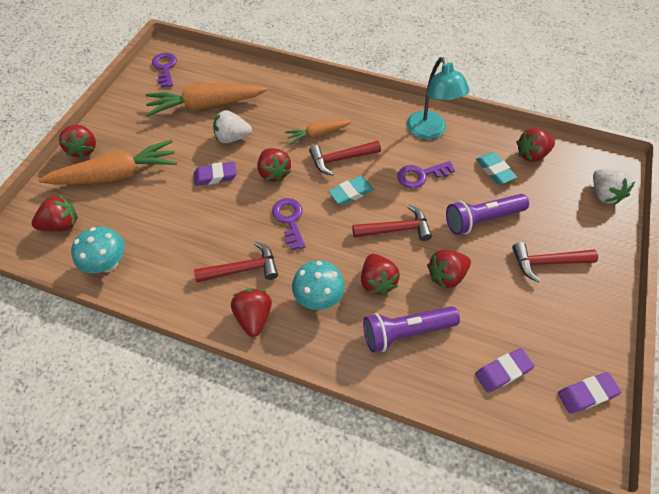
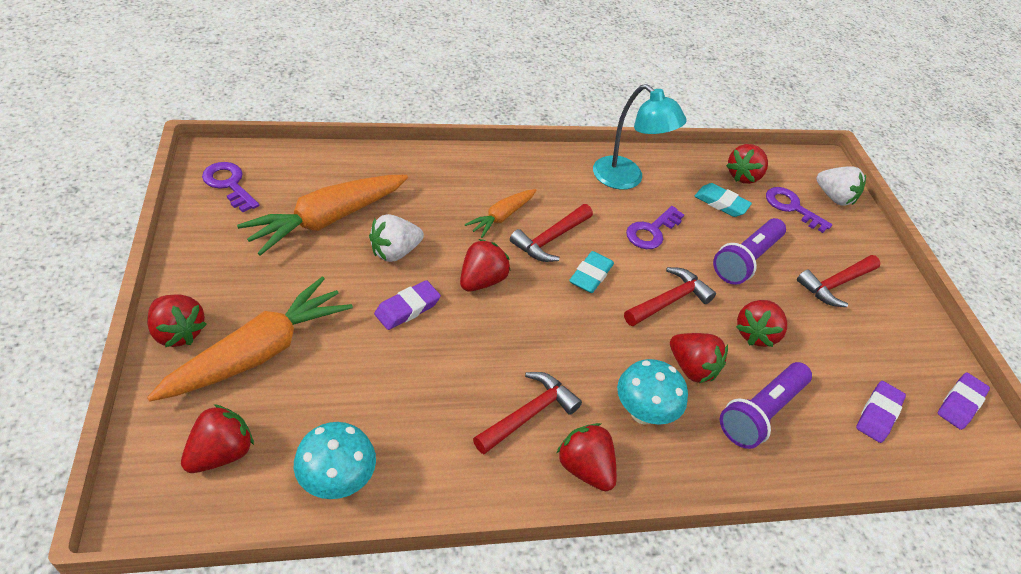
camera: 35 degrees left, 10 degrees down
red strawberry [258,148,292,182] -> red strawberry turned 90 degrees counterclockwise [460,239,510,291]
purple key [272,198,305,250] -> purple key moved to [766,187,832,233]

